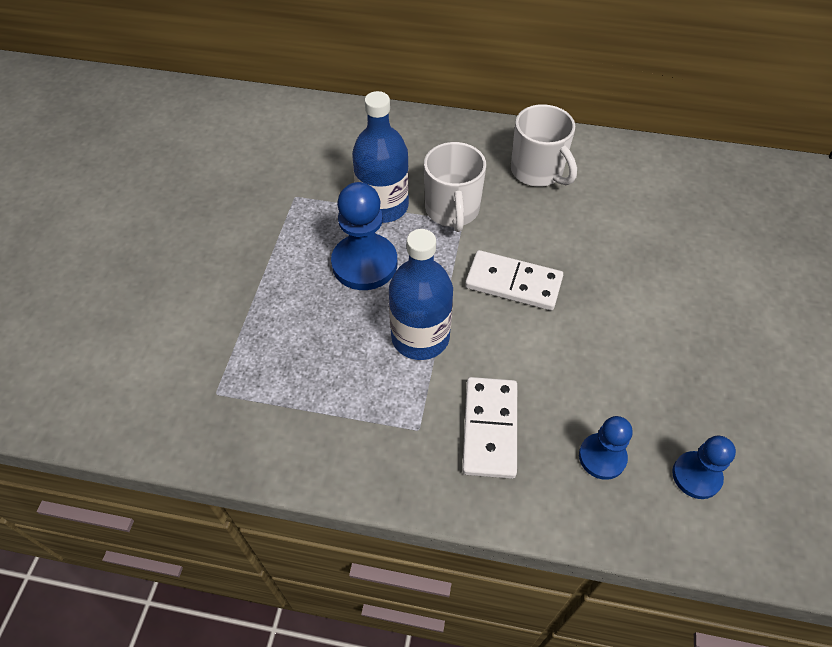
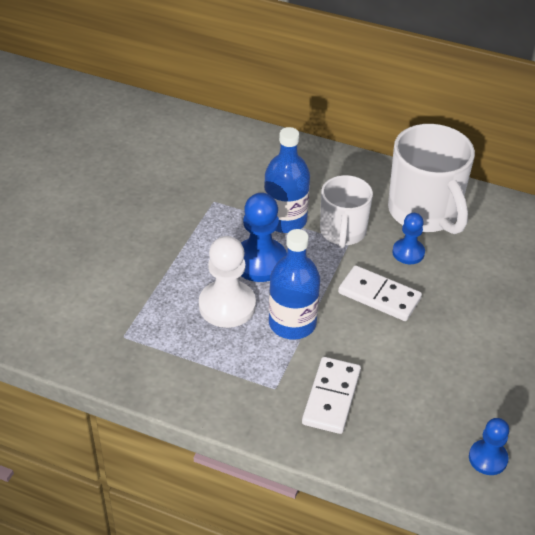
camera: 10 degrees right, 10 degrees down
white mug [511,104,577,187] -> white mug [388,124,475,234], size x1.57
blue pawn [579,416,632,480] -> blue pawn moved to [392,213,425,264]
none -> white pawn [199,236,256,328]

